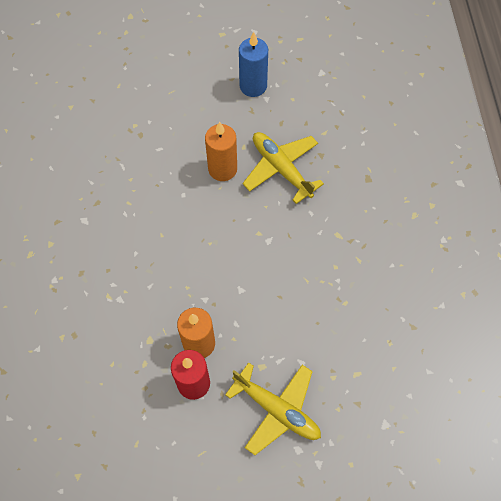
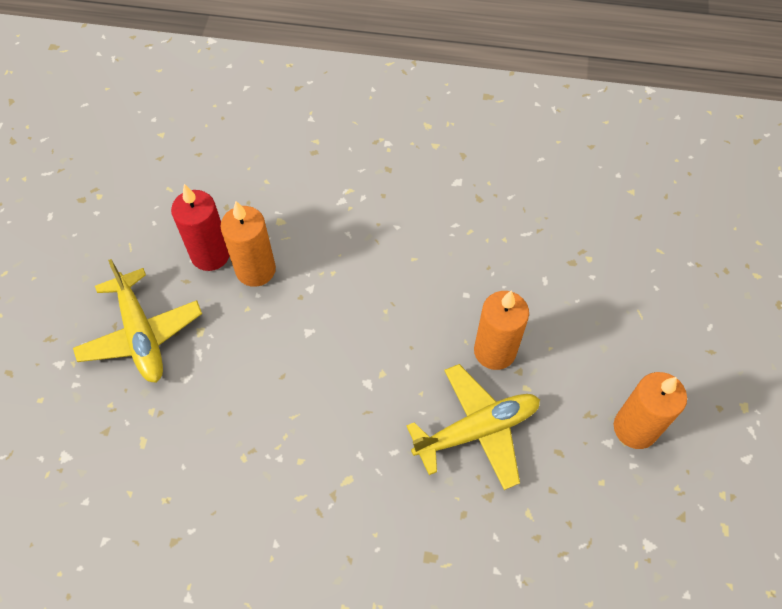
camera: 105 degrees right, 5 degrees down
yellow plane [225,362,321,455] -> yellow plane turned 75 degrees counterclockwise [73,259,202,383]
blue candle [239,32,268,97] -> orange candle [614,372,687,449]

